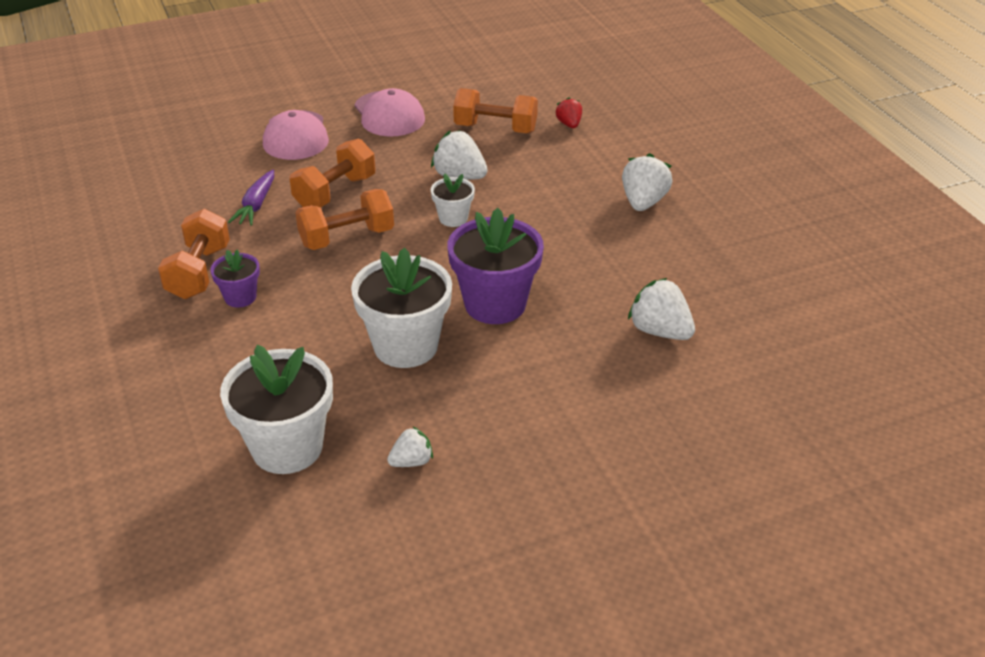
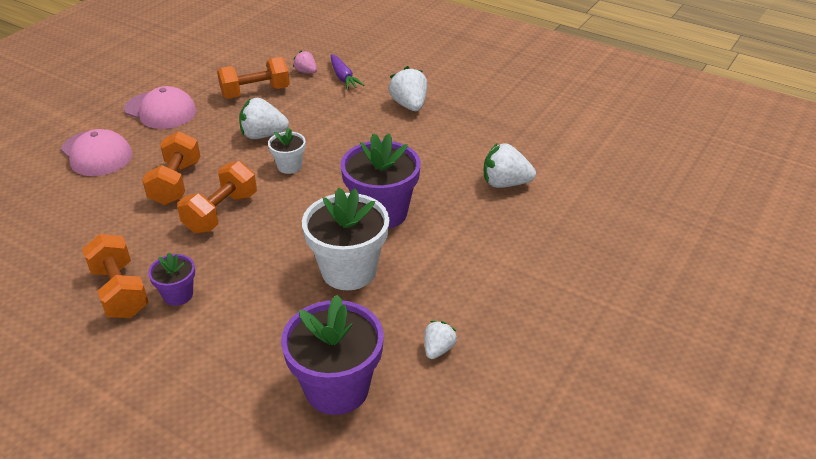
camera: 35 degrees left, 0 degrees up
white flower pot [220,345,333,474] -> purple flower pot [281,295,384,415]
purple carrot [228,170,274,226] -> purple carrot moved to [331,54,365,90]
red strawberry [555,97,582,128] -> pink strawberry [293,50,317,73]

